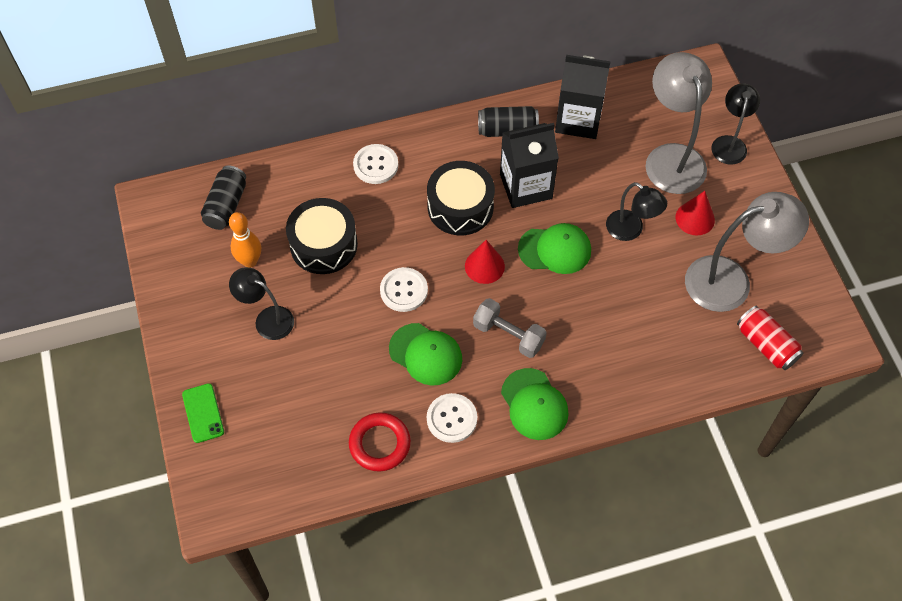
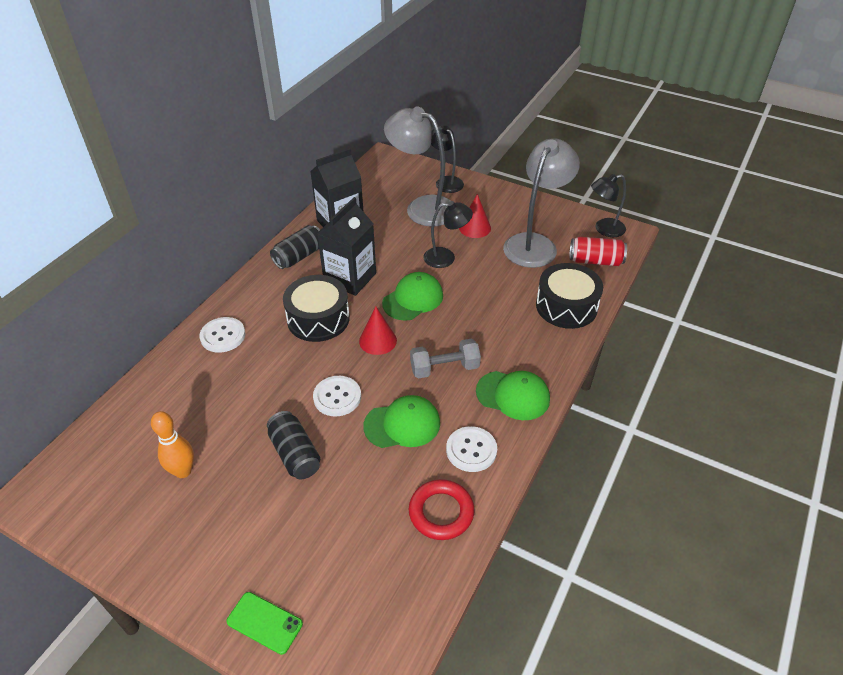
camera: 45 degrees left, 15 degrees down
black can [201,165,246,230] -> black can moved to [267,411,320,479]
black lamp [229,267,294,340] -> black lamp moved to [591,174,626,237]
black drum [286,198,358,274] -> black drum moved to [536,263,603,329]

